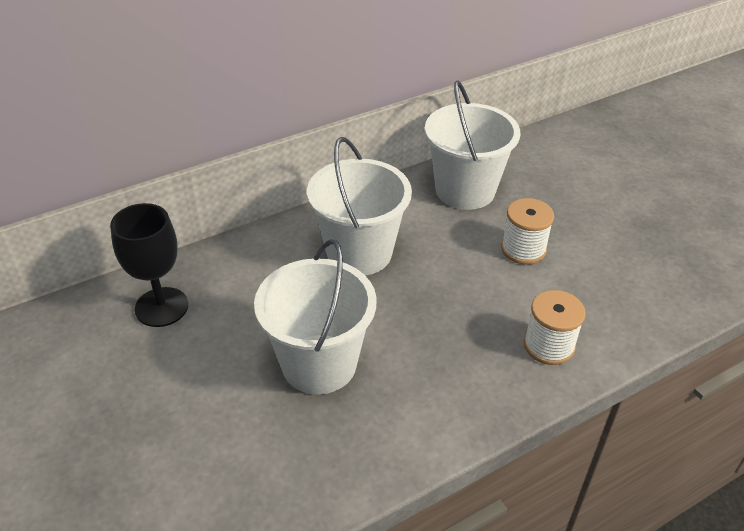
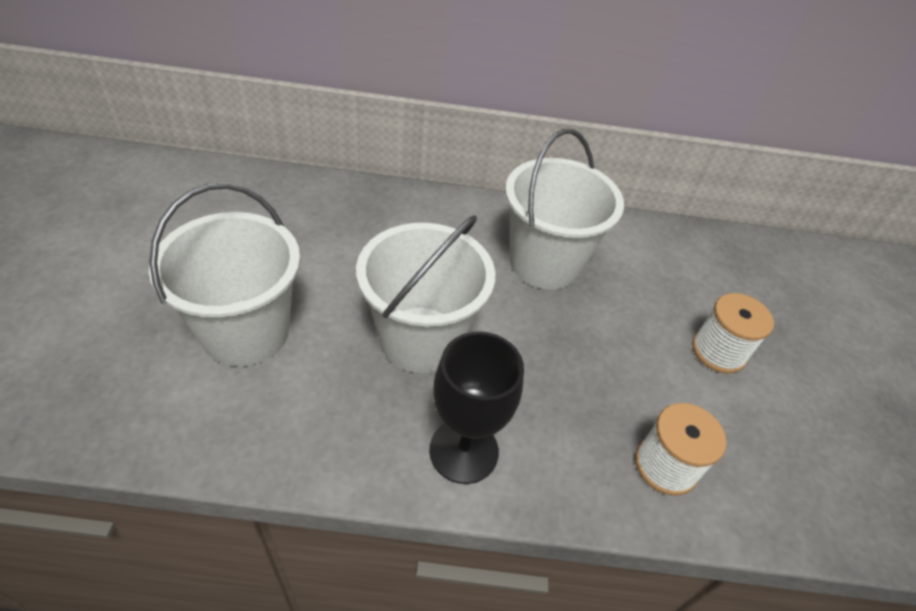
camera: 30 degrees right, 5 degrees up
black goblet [110,203,188,327] -> black goblet moved to [429,331,524,484]
white bucket [425,80,520,210] -> white bucket moved to [149,183,300,367]

